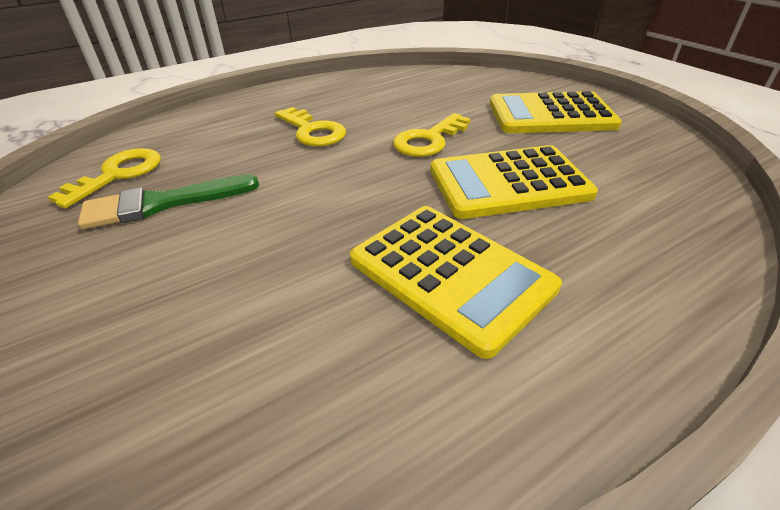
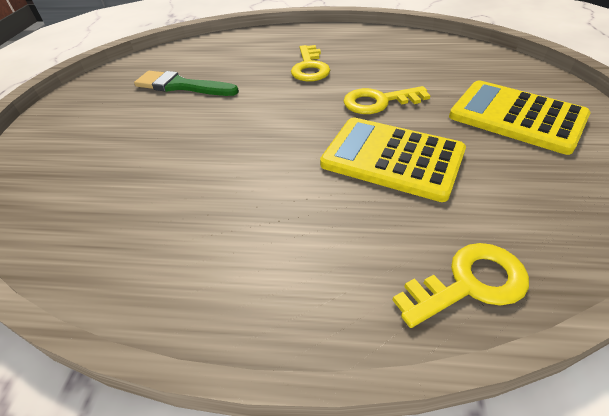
camera: 40 degrees right, 5 degrees up
yellow key [48,148,161,208] -> yellow key moved to [393,243,529,328]
yellow calculator [350,206,562,359] -> none

